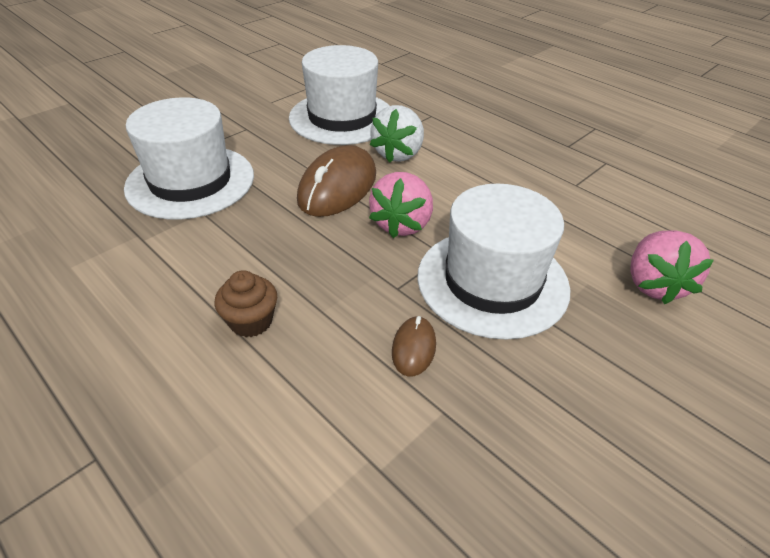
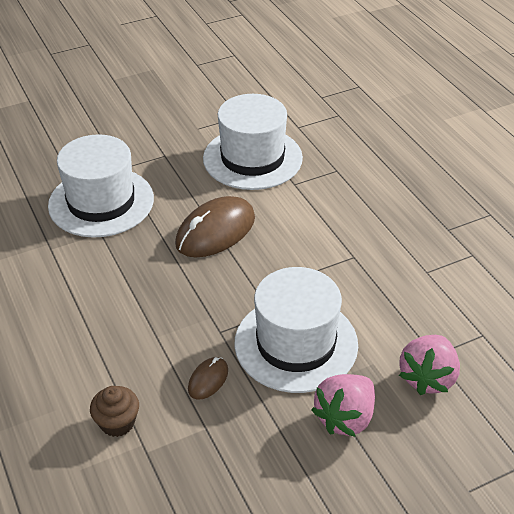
camera: 20 degrees right, 0 degrees up
brown cupcake [215,270,277,337] -> brown cupcake moved to [90,386,139,437]
pink strawberry [369,172,433,238] -> pink strawberry moved to [312,374,375,437]
white strawberry [370,105,424,163] -> none

